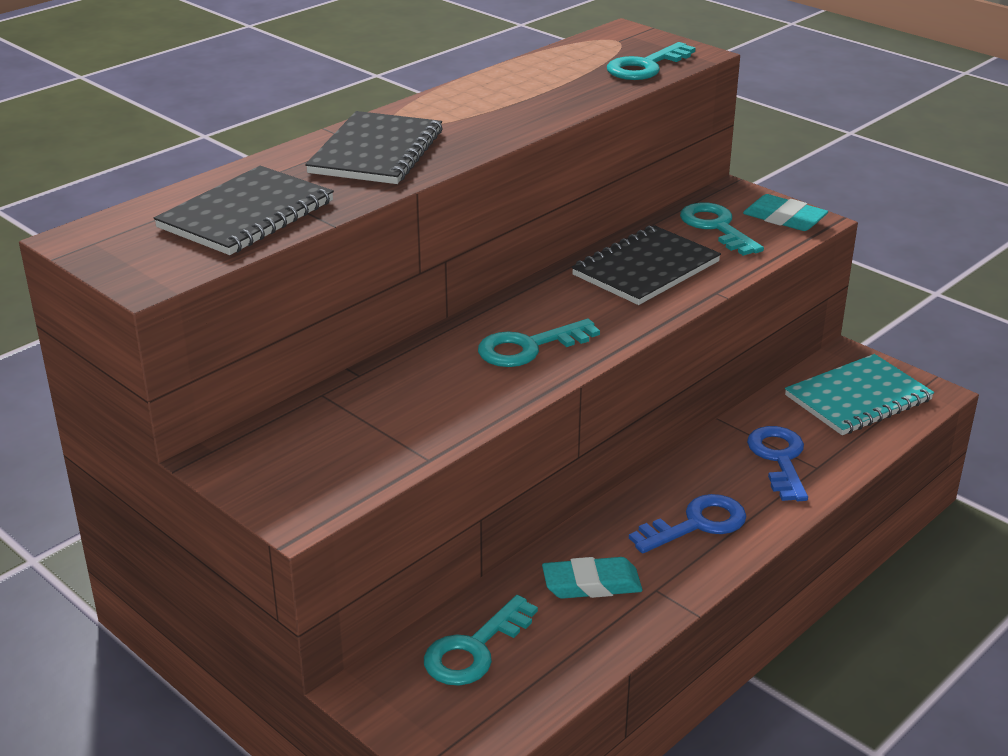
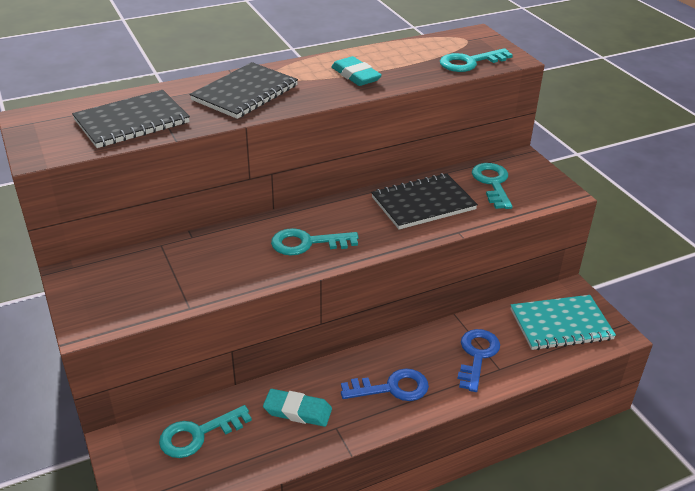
camera: 20 degrees right, 5 degrees up
turquoise eraser [743,194,828,231] -> turquoise eraser moved to [331,56,382,86]

